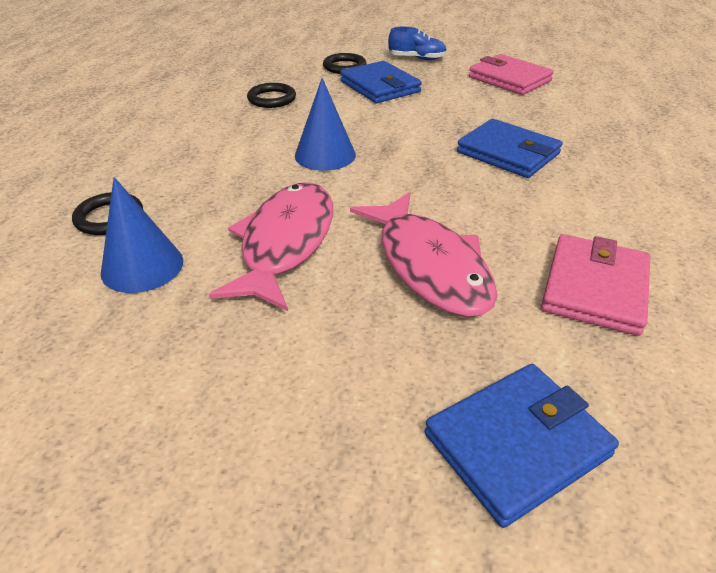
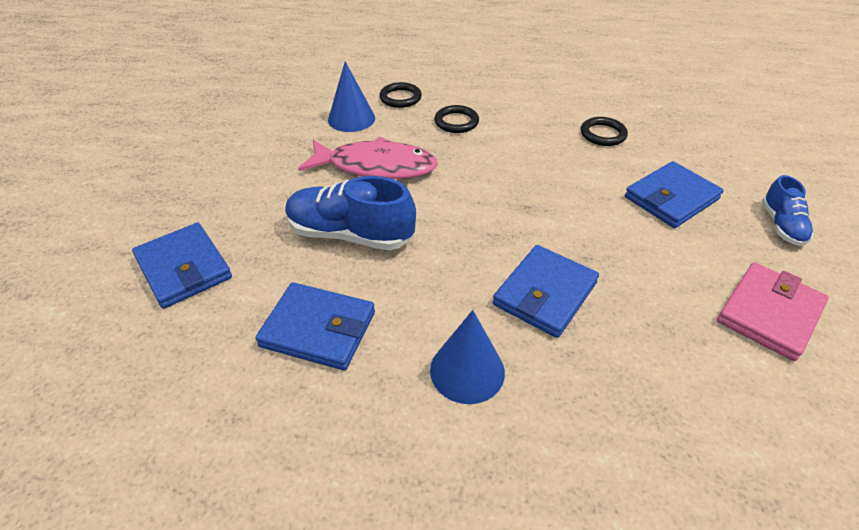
camera: 85 degrees right, 5 degrees up
blue cone [295,78,356,171] -> blue cone moved to [430,310,505,404]
black ring [323,53,367,74] -> black ring moved to [434,105,479,133]
pink fish [350,192,497,317] -> blue shoe [285,176,416,250]
pink wallet [541,234,650,336] -> blue wallet [255,282,375,370]

